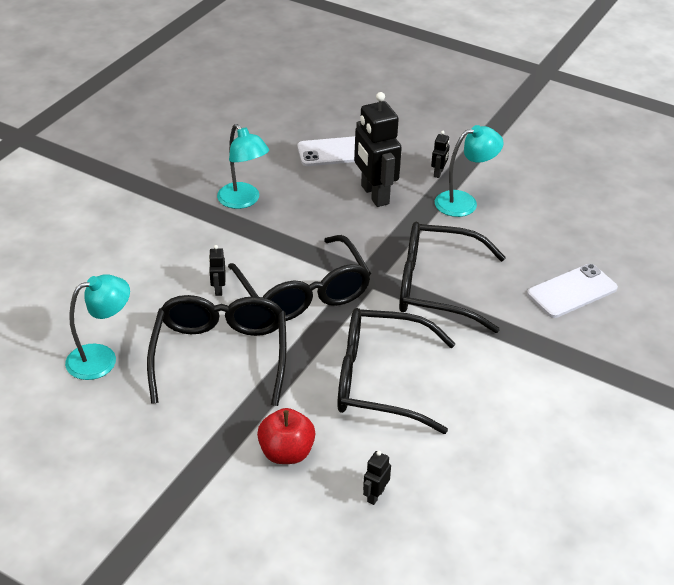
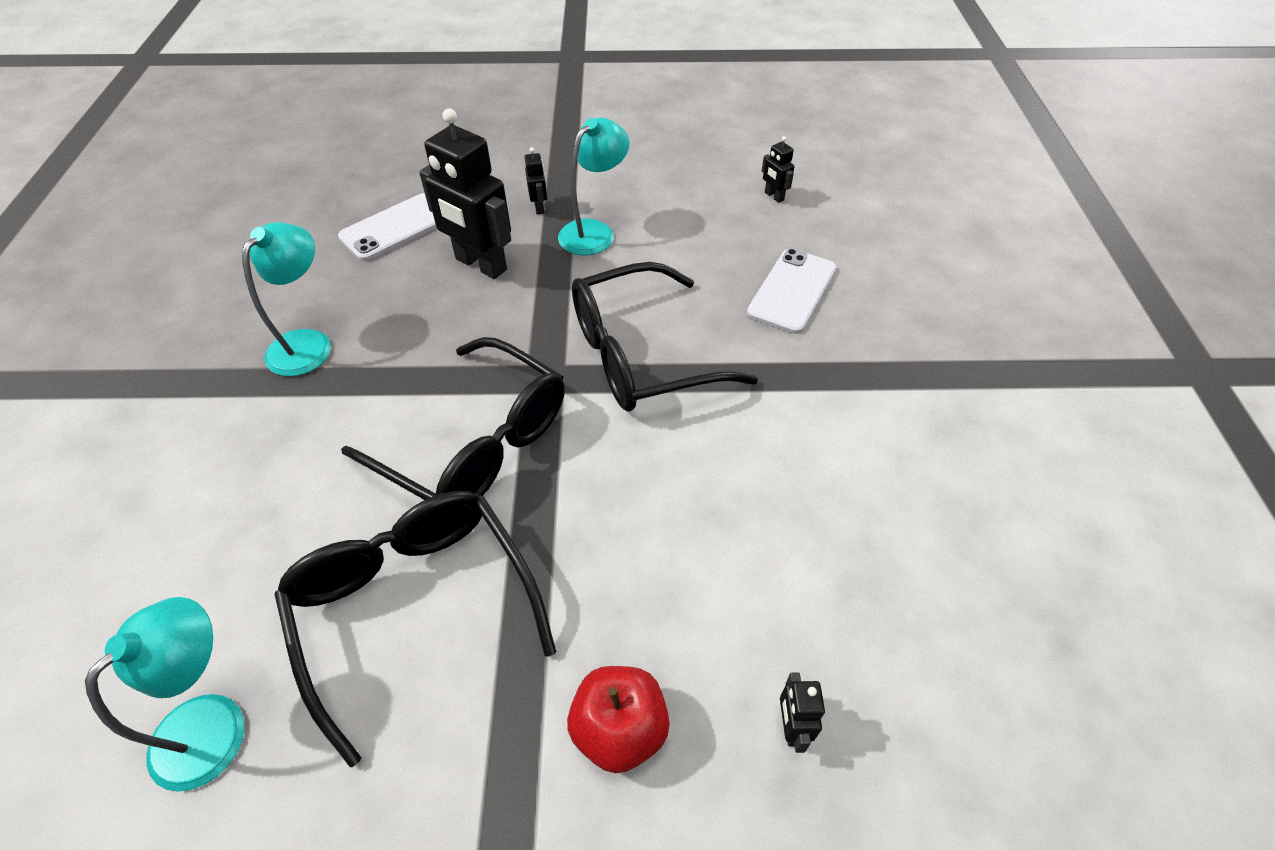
camera: 30 degrees left, 10 degrees up
black robot [209,245,226,296] -> black robot moved to [762,136,794,203]
turquoise lamp [217,124,269,209] -> turquoise lamp turned 90 degrees counterclockwise [242,222,331,376]
black glasses [337,308,456,434] -> none

